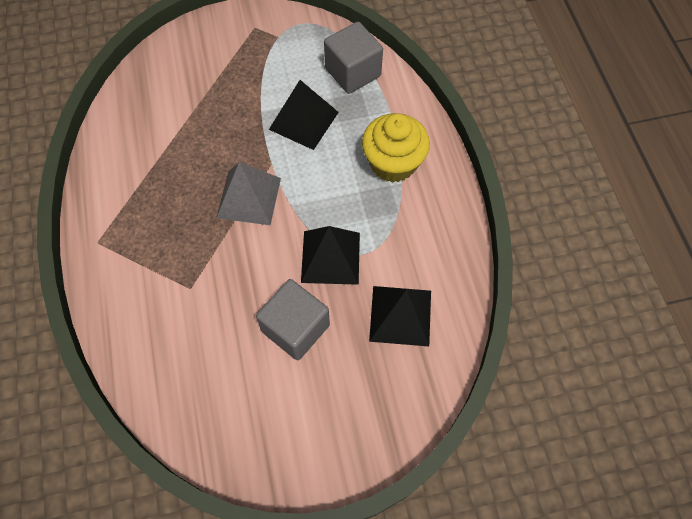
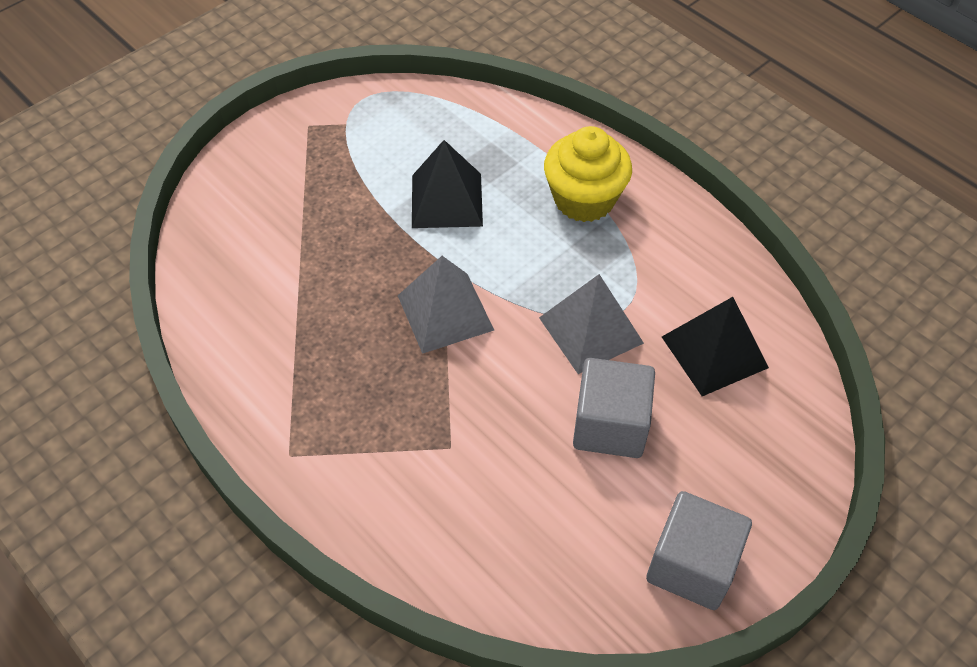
camera: 30 degrees left, 10 degrees down
black pyramid [301,226,360,285] -> grey pyramid [539,274,644,374]
grey cube [324,22,383,94] -> grey cube moved to [646,491,752,610]

